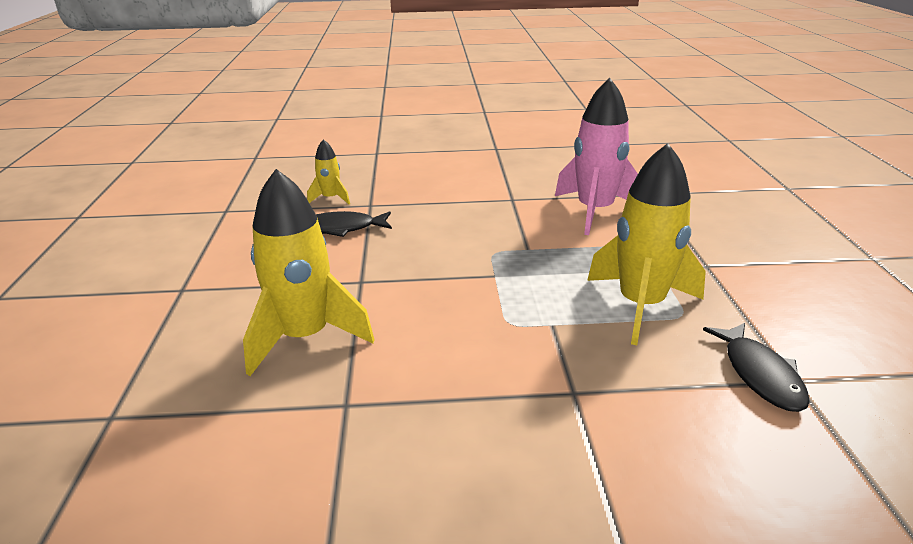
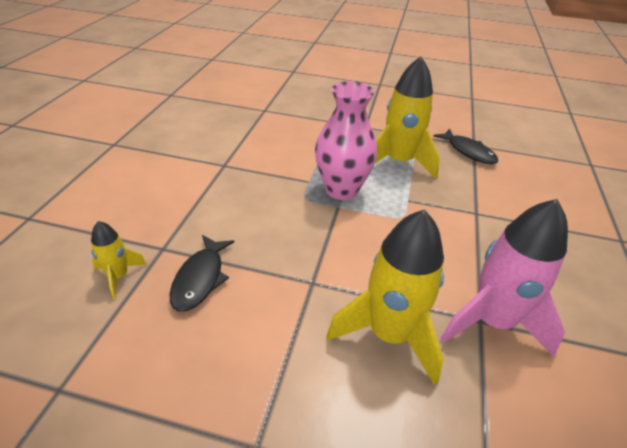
camera: 75 degrees left, 10 degrees up
pink rocket [555,78,638,235] -> pink rocket moved to [440,199,568,357]
black fish [703,323,810,412] -> black fish turned 45 degrees clockwise [433,129,498,164]
none -> pink vase [315,81,377,200]

